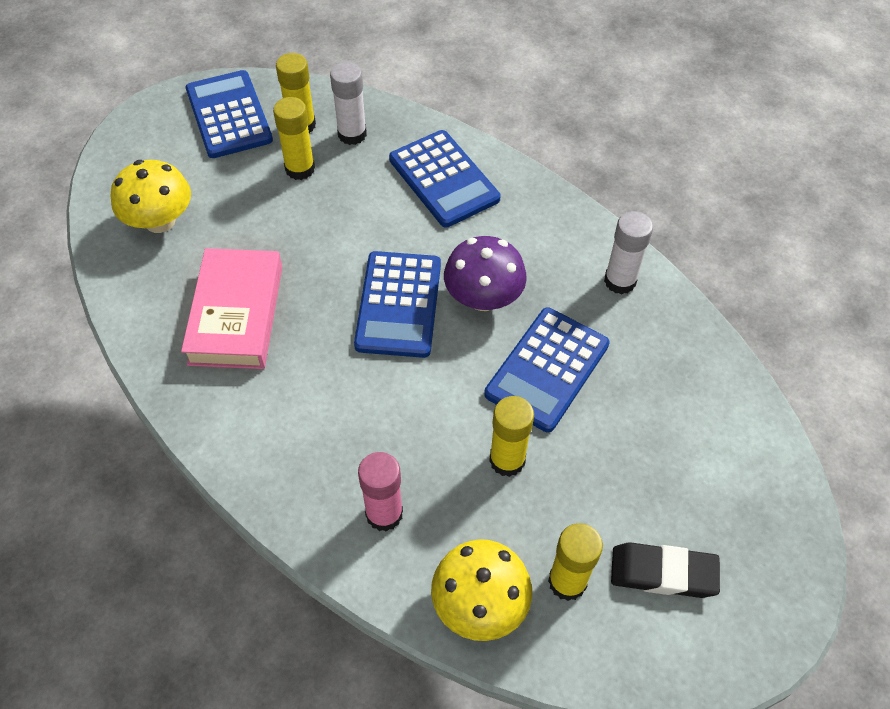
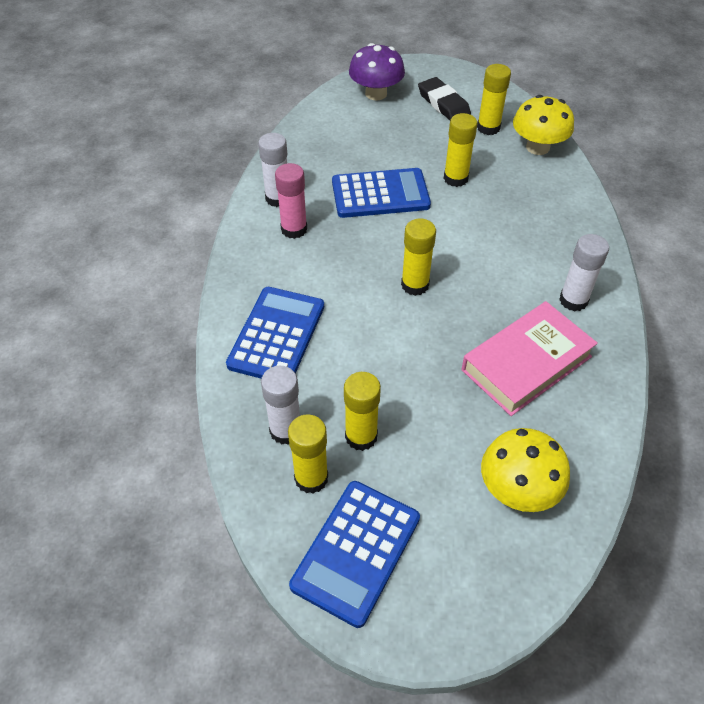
camera: 130 degrees left, 5 degrees down
blue calculator [354,251,441,358] -> yellow glue stick [401,219,436,296]
pink glue stick [358,452,403,532] -> pink glue stick moved to [275,163,307,239]
purple mushroom [444,236,527,311] -> purple mushroom moved to [349,43,405,100]
none -> white glue stick [559,234,609,311]

